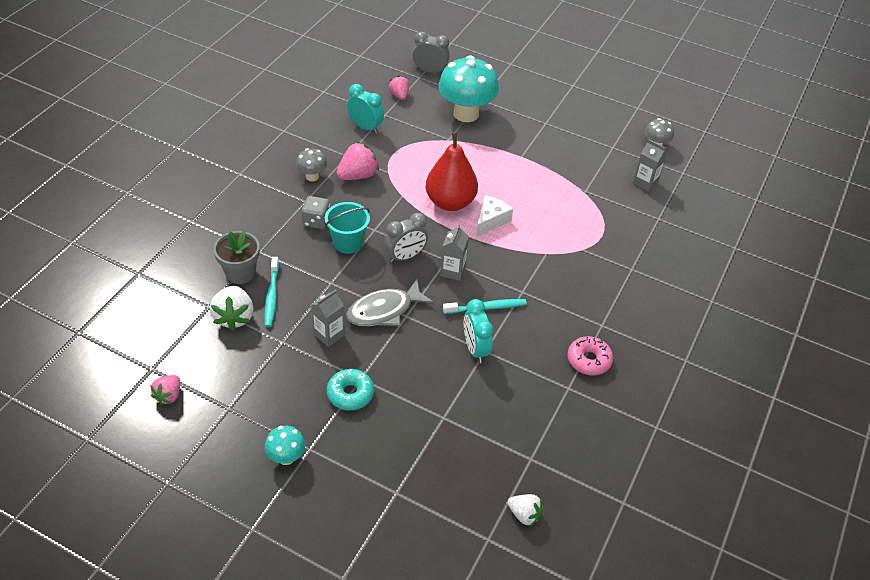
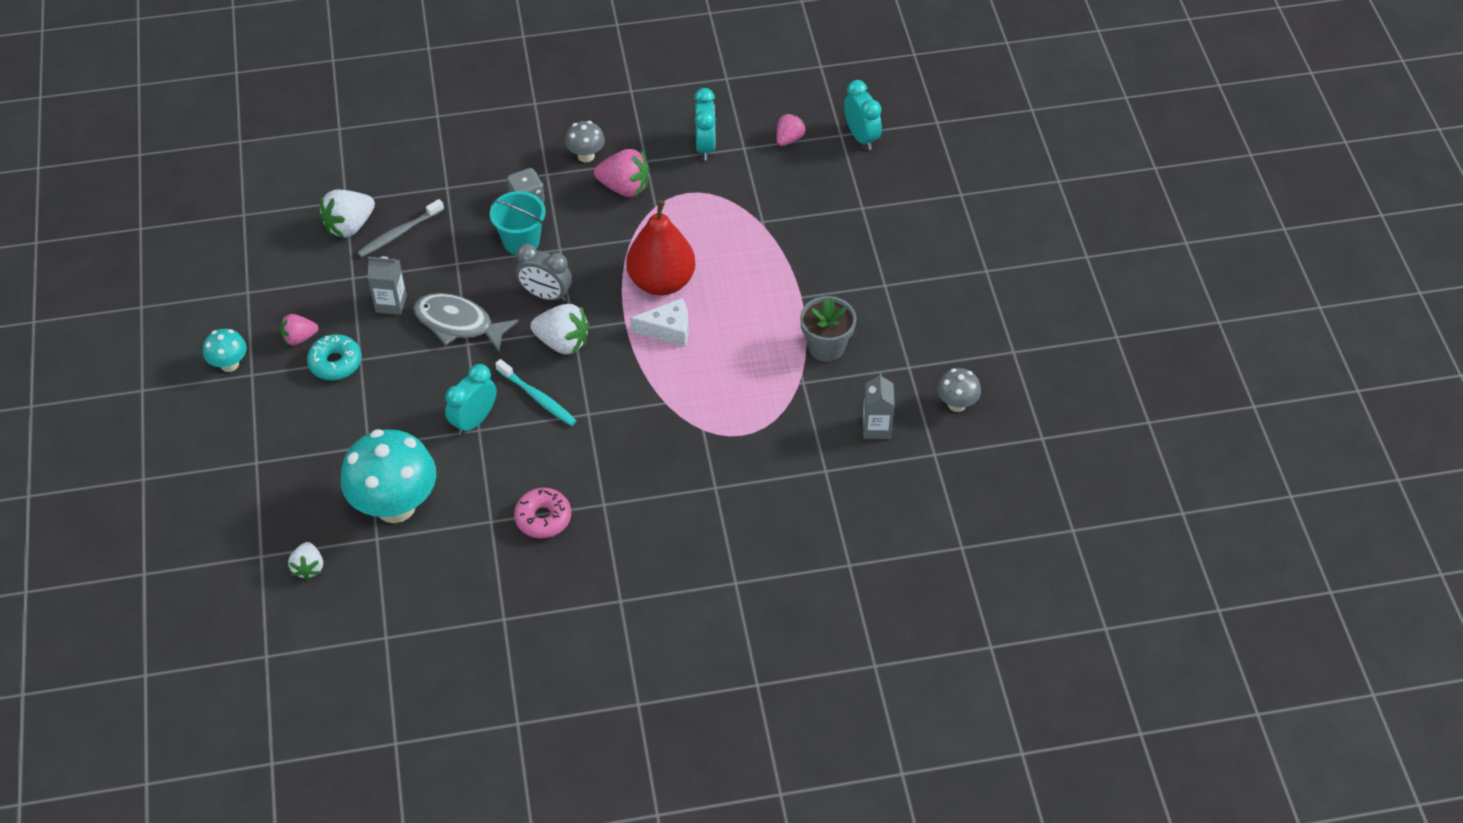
camera: 55 degrees right, 5 degrees up
pink strawberry [150,375,180,405] -> pink strawberry moved to [280,314,318,346]
grey flower pot [213,231,260,284] -> grey flower pot moved to [800,296,857,362]
turquoise toothbrush [264,257,279,327] -> grey toothbrush [357,199,444,257]
grey clock [412,32,450,74] -> turquoise clock [844,80,882,150]
turquoise mushroom [438,55,499,122] -> turquoise mushroom moved to [341,429,436,523]
grey carton [440,225,469,281] -> white strawberry [530,304,589,355]

